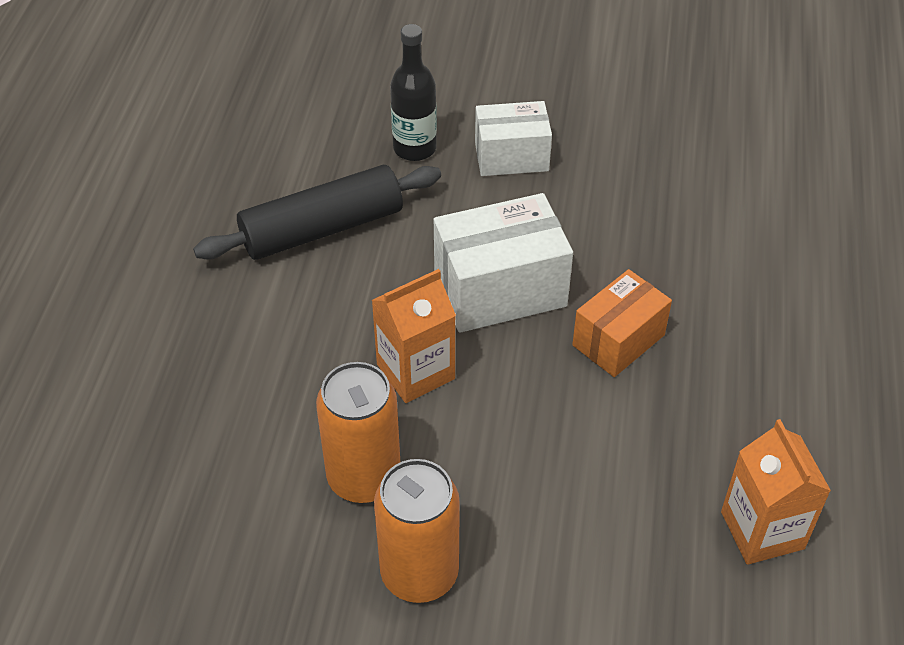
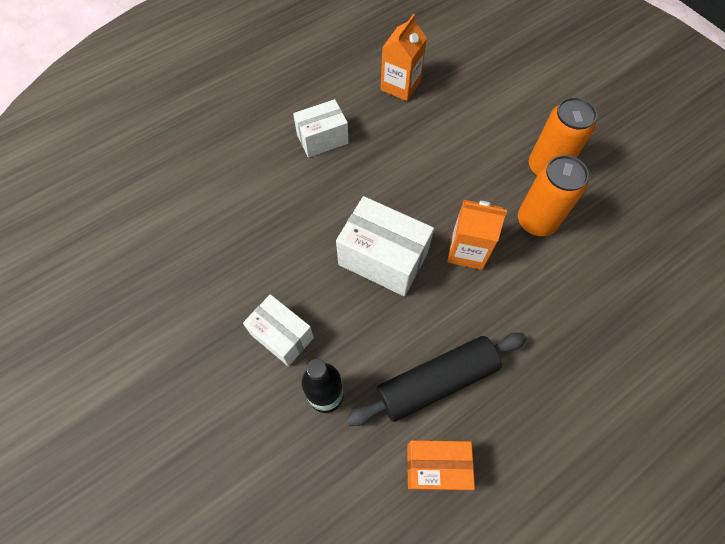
camera: 135 degrees left, 15 degrees up
black rolling pin [193,165,441,260] -> black rolling pin turned 45 degrees counterclockwise [346,333,526,426]
orange box [572,269,672,377] -> orange box moved to [407,440,475,490]
none -> white box [293,99,349,158]

